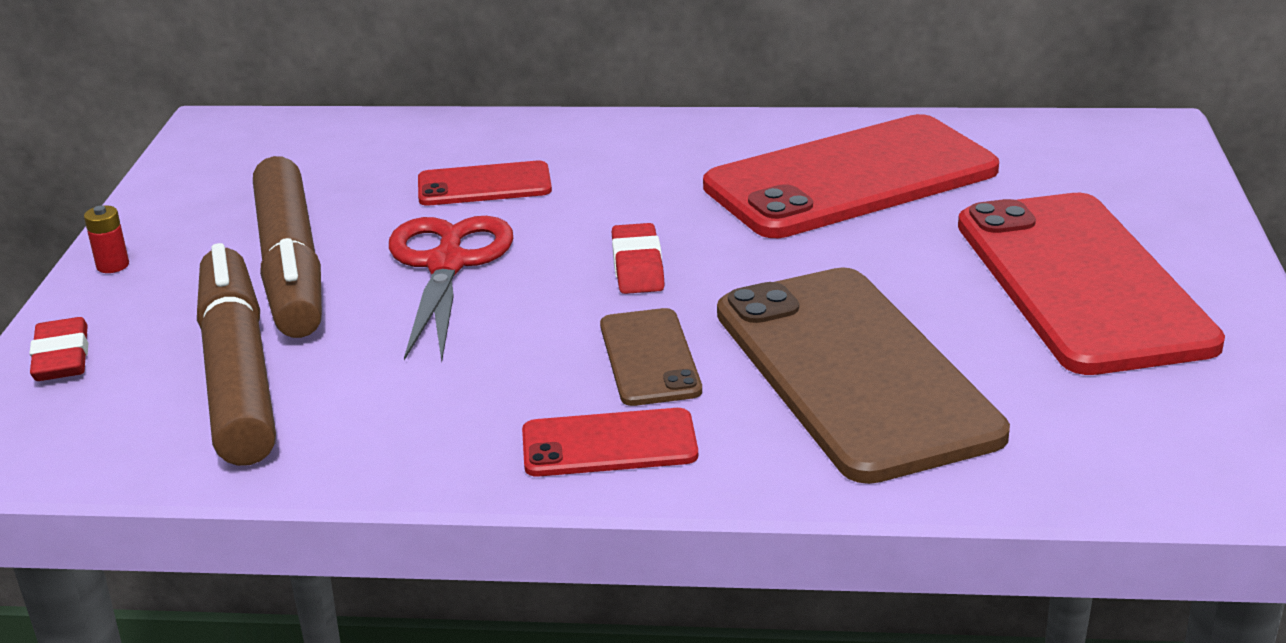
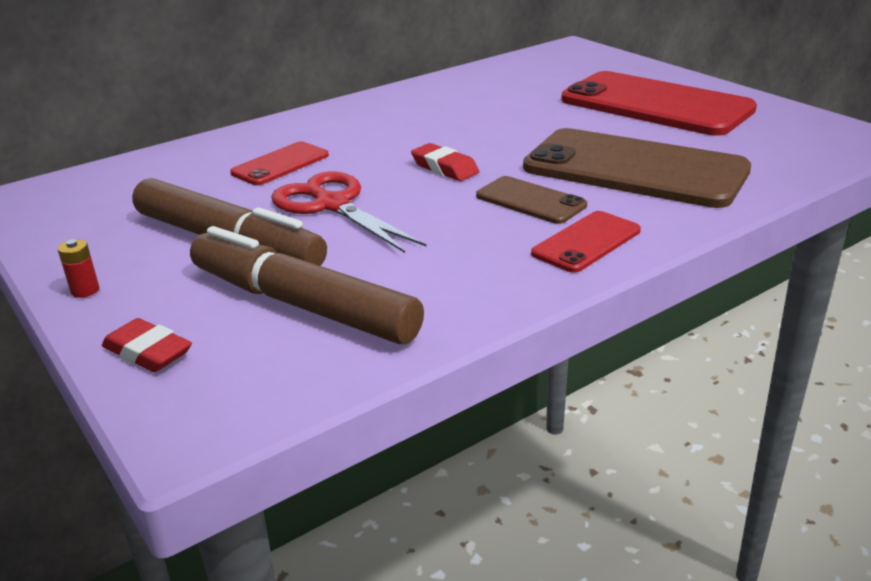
camera: 40 degrees left, 0 degrees up
red phone [703,114,999,238] -> none

